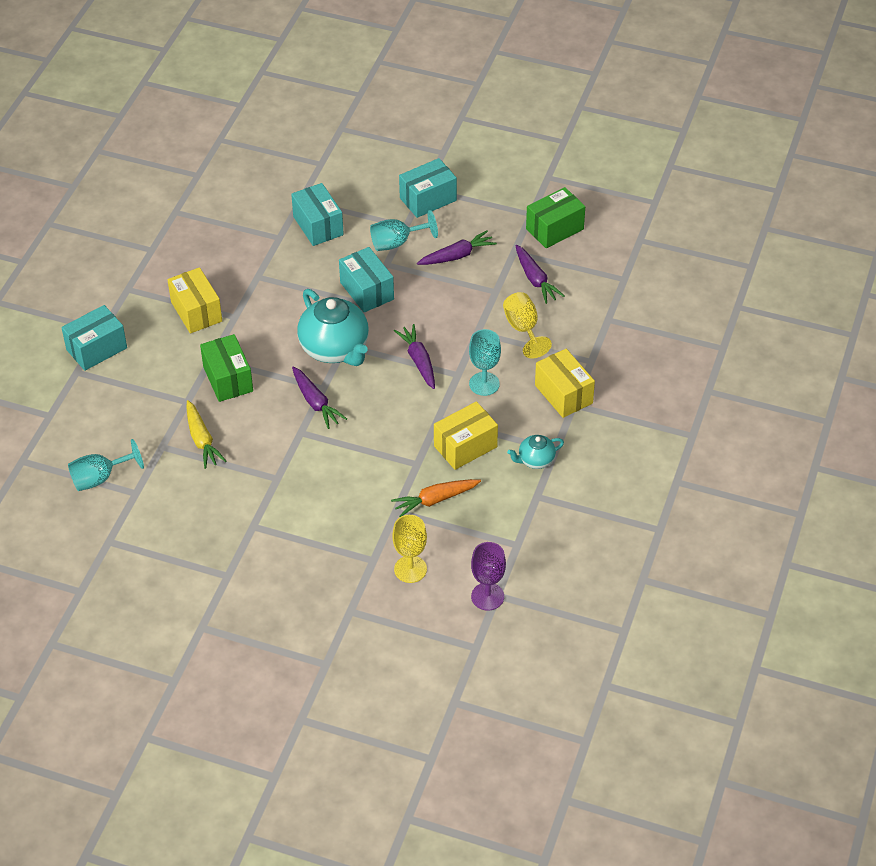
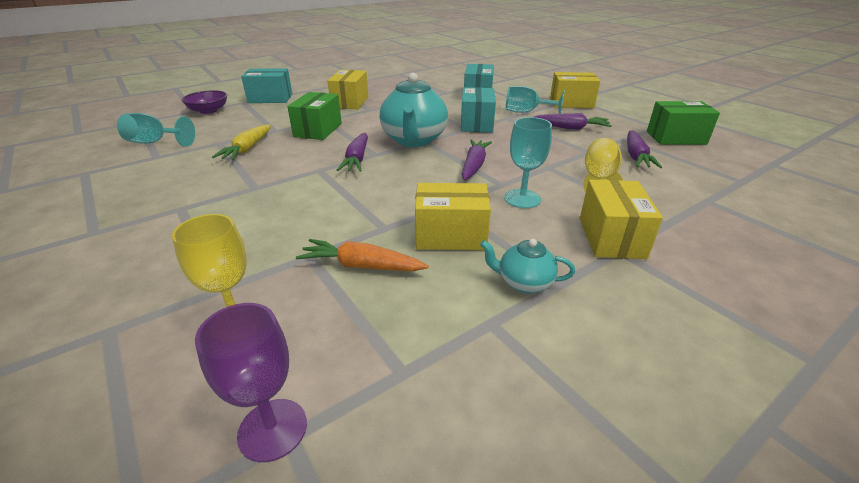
camera: 35 degrees right, 15 degrees down
turquoise box [399,158,457,218] -> yellow box [550,72,600,108]
none -> purple bowl [182,90,227,114]

